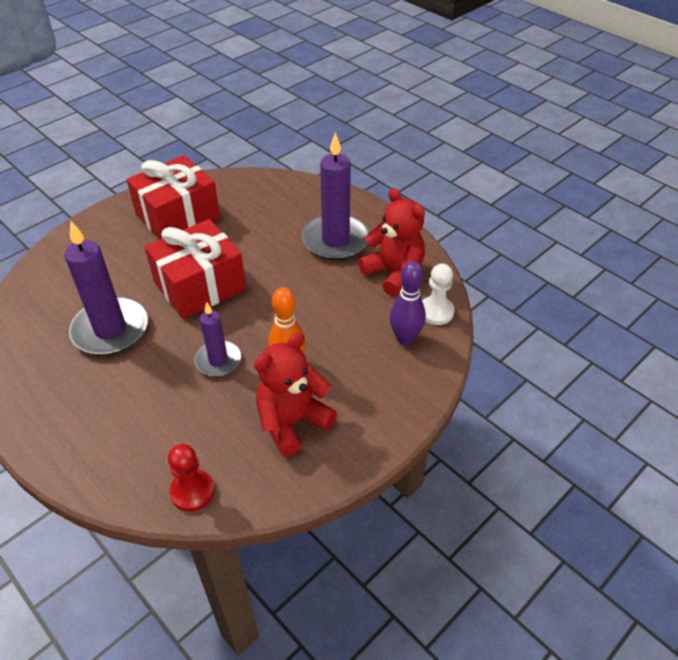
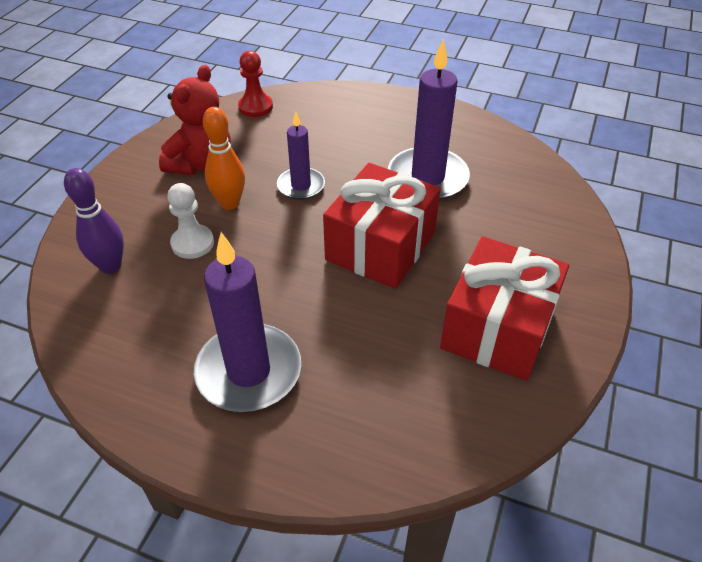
camera: 155 degrees right, 0 degrees up
red teddy bear [358,188,425,297] -> none
white pawn [422,264,455,325] -> white pawn moved to [167,183,214,259]

